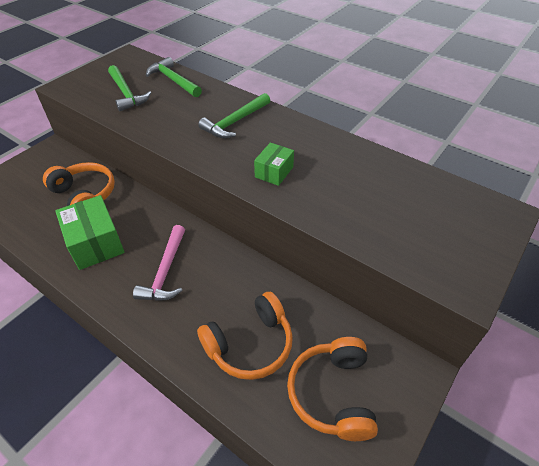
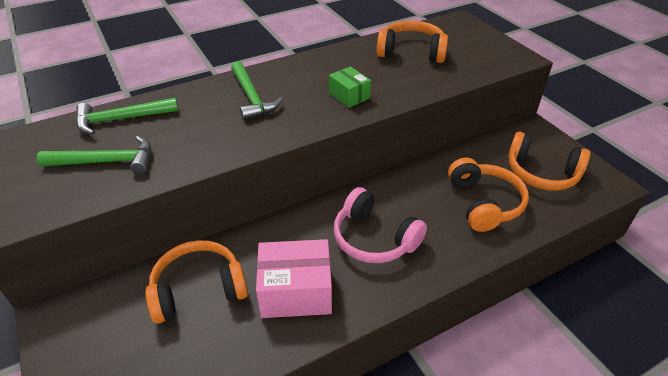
camera: 65 degrees left, 5 degrees down
green box [55,195,125,270] -> pink box [256,239,332,318]
pink hammer [133,225,185,301] -> pink headphones [334,187,427,263]
none -> orange headphones [377,20,448,63]

